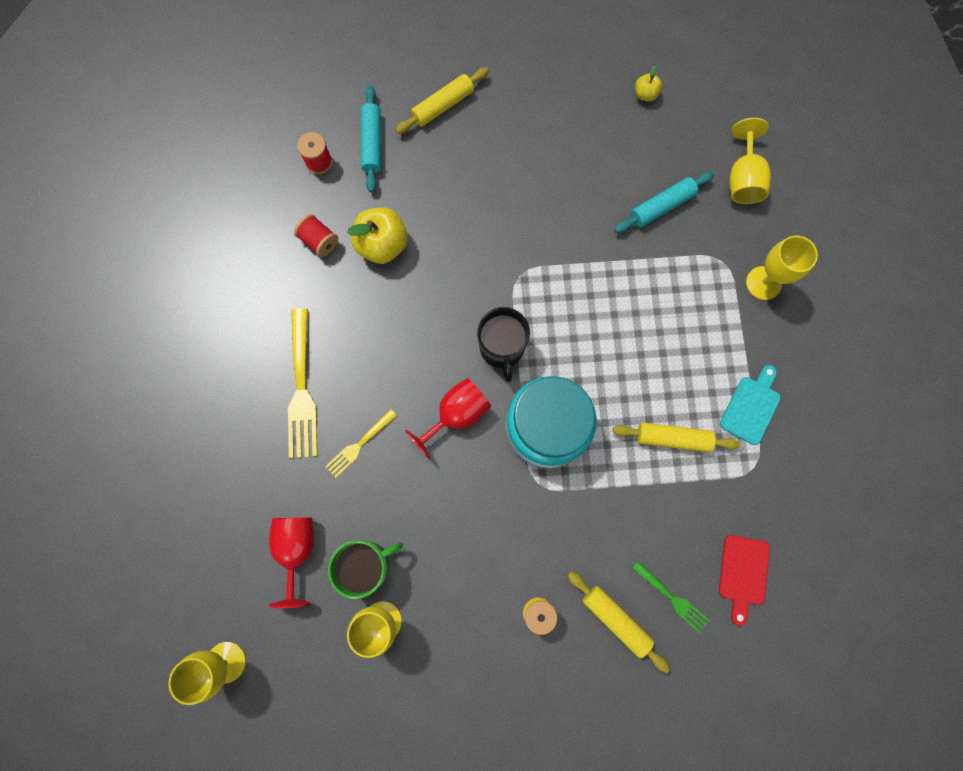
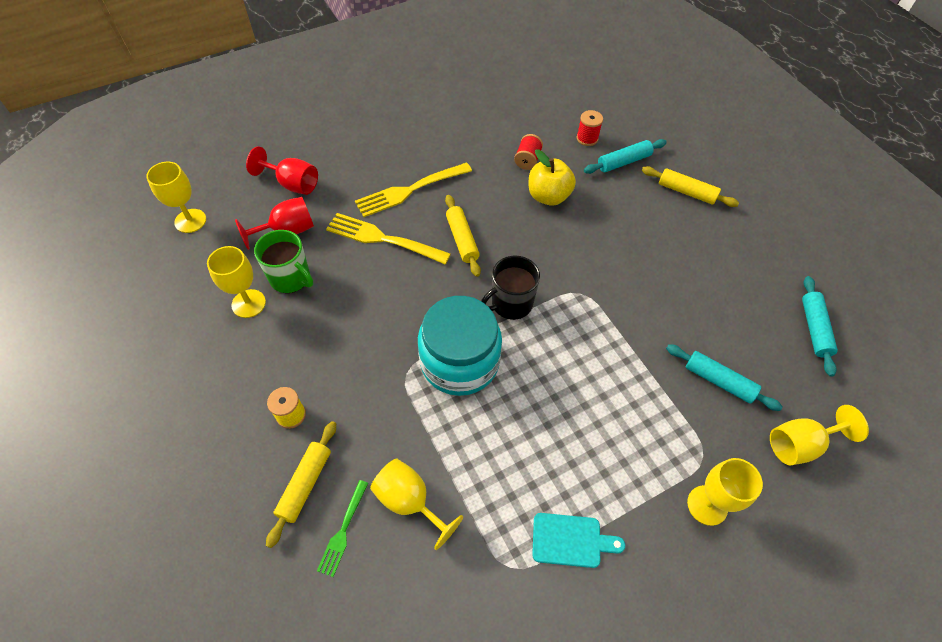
camera: 65 degrees right, 20 degrees down
yellow fork [325,409,397,478] -> yellow fork [326,213,451,264], size x1.78
red goblet [405,378,491,459] -> red goblet moved to [246,146,318,195]
yellow rolling pin [613,422,740,452] -> yellow rolling pin moved to [445,195,481,277]
yellow apple [635,66,663,102] -> turquoise rolling pin [802,276,838,377]
red cutting board [719,535,770,626] -> none
none -> yellow goblet [370,458,463,550]

